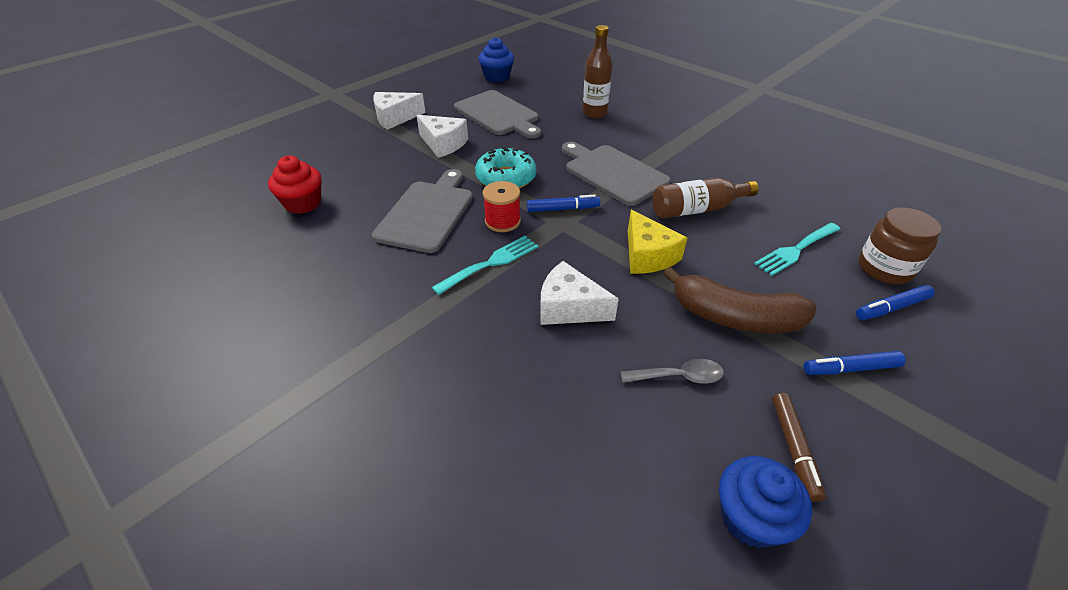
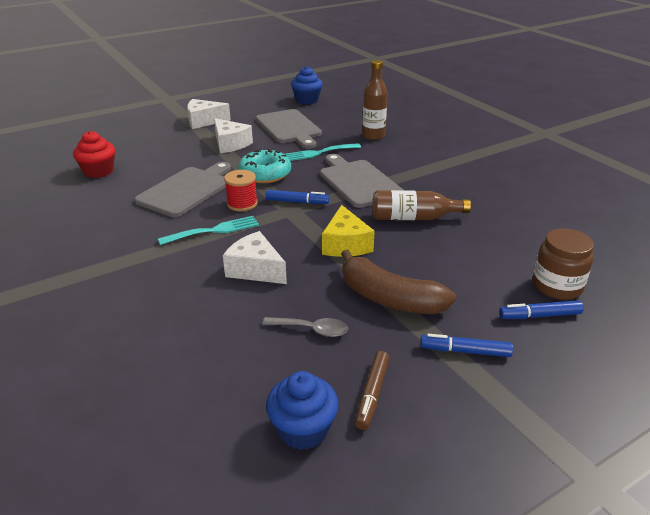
camera: 15 degrees right, 10 degrees down
turquoise fork [754,223,841,276] -> turquoise fork moved to [286,143,361,161]

